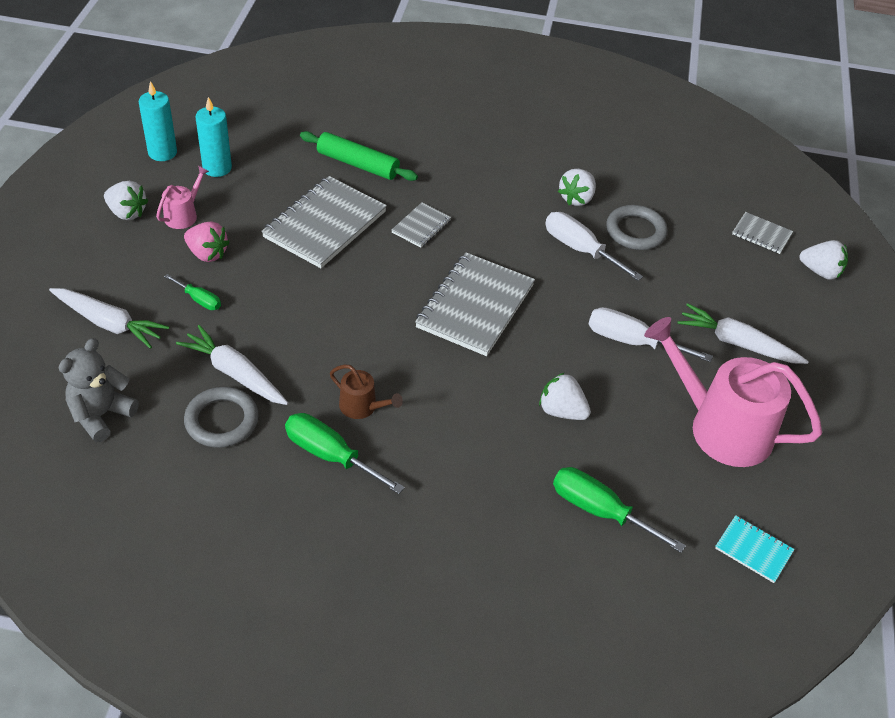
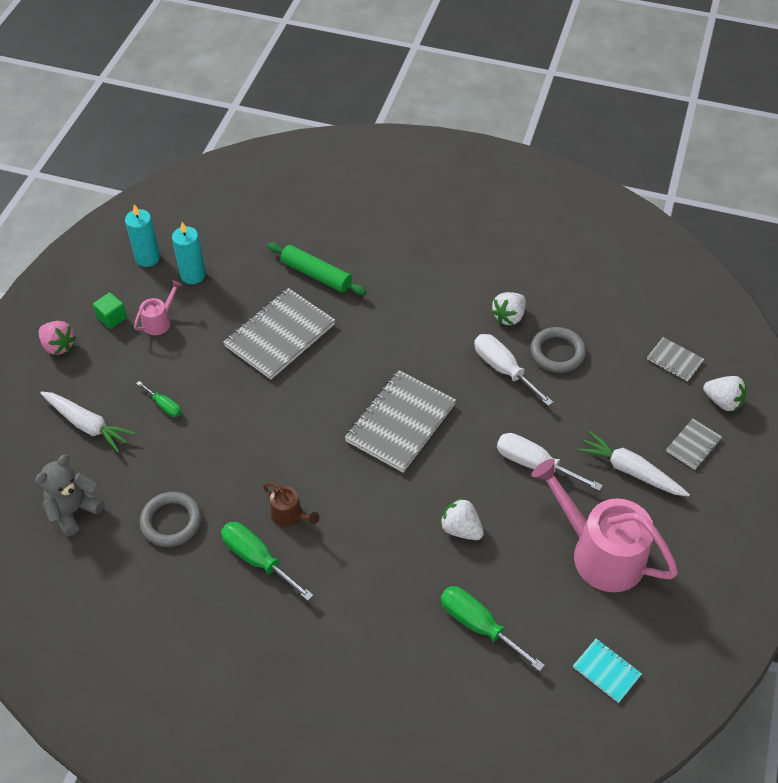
camera: 10 degrees right, 5 degrees up
white strawberry [104,181,148,220] -> green cube [93,292,127,329]
white carrot [176,325,288,405] -> none
pink strawberry [184,221,229,262] -> pink strawberry moved to [39,321,76,355]
grey notebook [392,202,451,248] -> grey notebook moved to [666,419,722,470]

